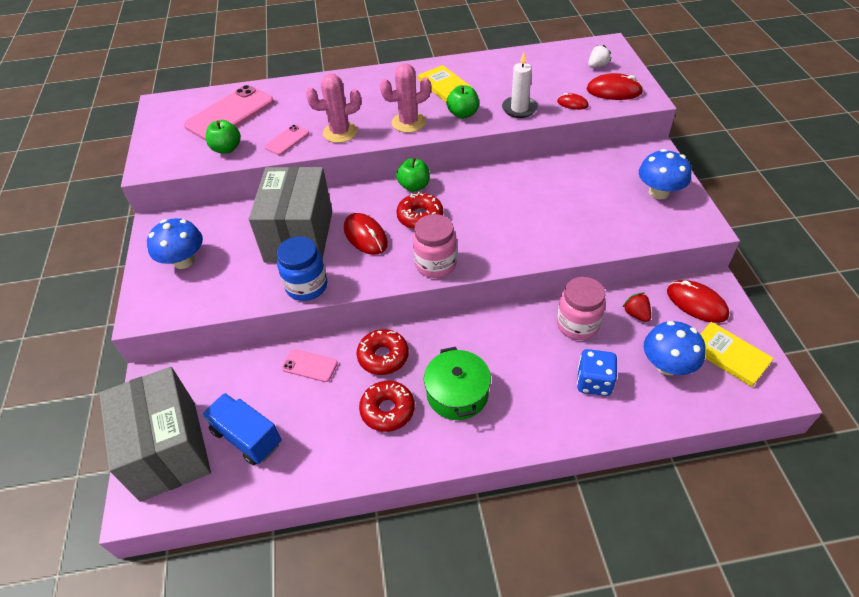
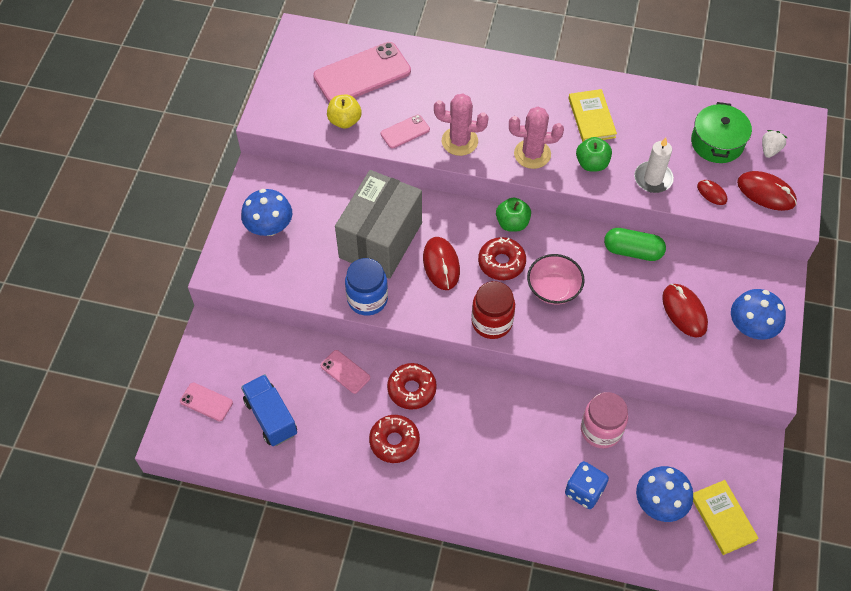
camera: 20 degrees right, 10 degrees up
grey box [99,367,211,502] -> pink phone [180,382,233,422]
green apple [206,120,241,154] -> yellow apple [327,95,362,128]
pink jar [413,214,457,278] -> red jar [471,281,515,339]
green pot [424,347,491,420] -> green pot moved to [691,102,752,163]
white strawberry [588,45,611,68] -> white strawberry turned 45 degrees counterclockwise [762,130,787,158]
red strawberry [622,293,651,322] -> none
red mouse [667,280,729,323] -> red mouse moved to [662,284,708,338]
none -> pink bowl [527,254,585,305]
none -> green capsule [604,228,666,261]

